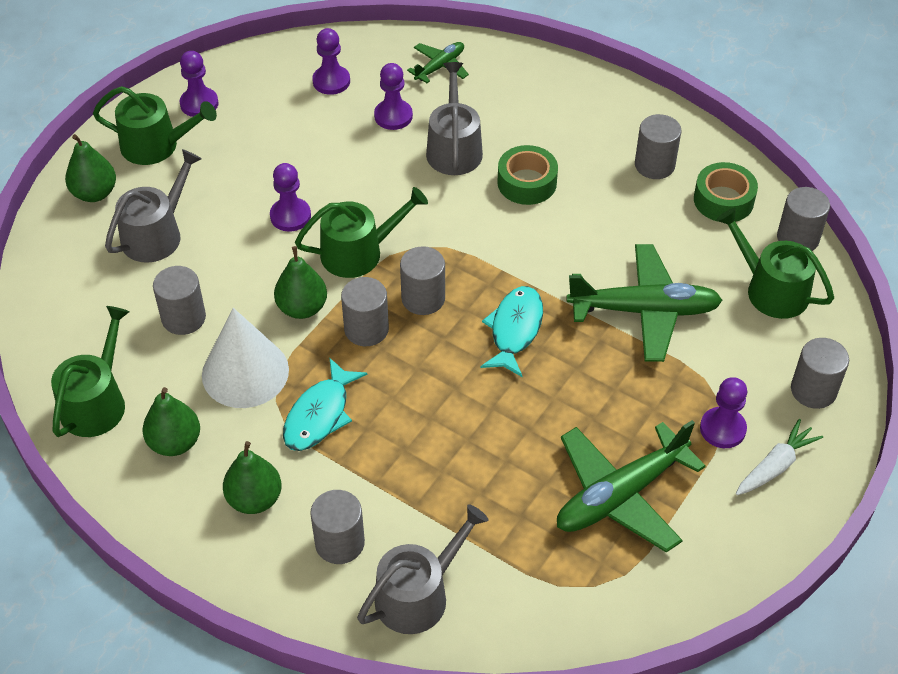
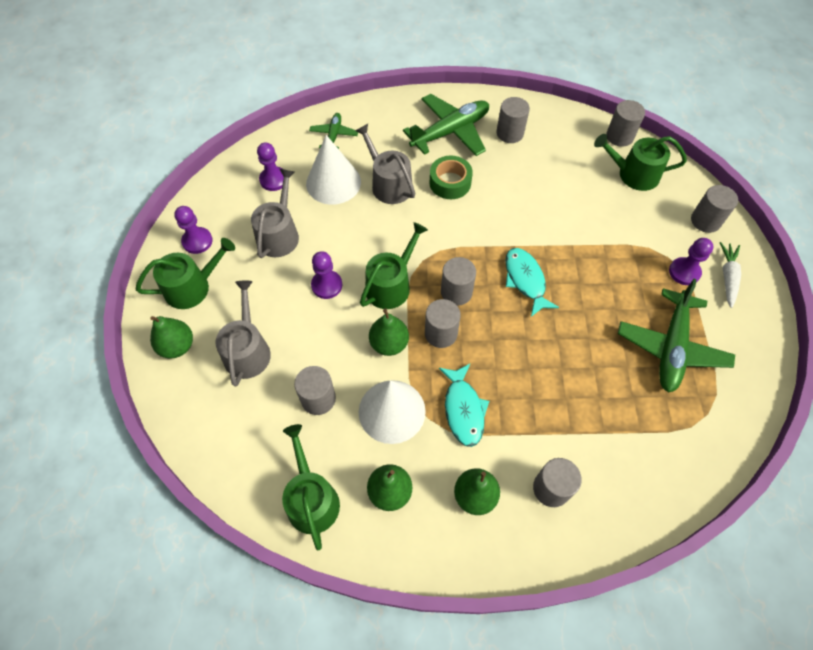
camera: 35 degrees left, 10 degrees up
grey watering can [357,504,489,634] -> grey watering can moved to [251,169,299,258]
purple pawn [374,63,413,130] -> white cone [306,135,361,205]
green plane [567,244,723,362] -> green plane moved to [403,94,489,156]
green tape [694,162,758,222] -> none

